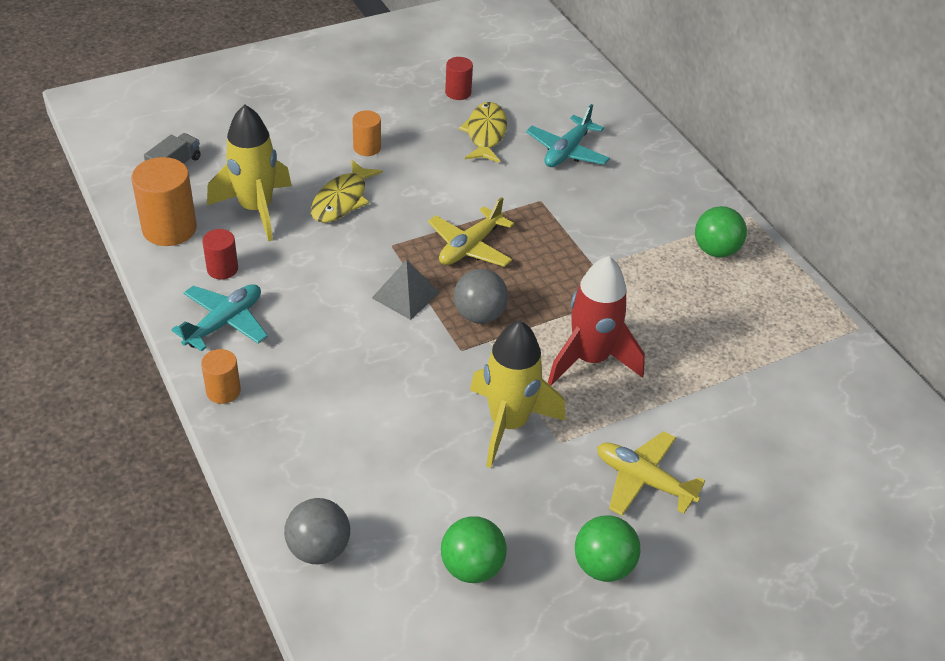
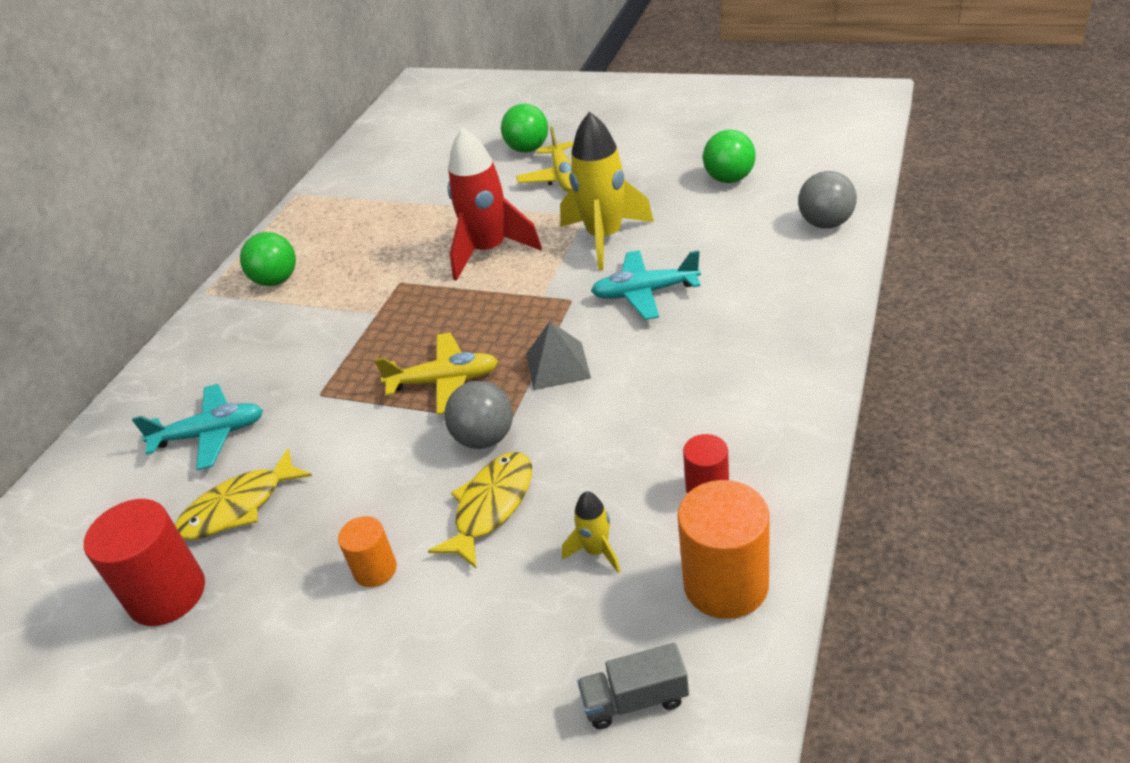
camera: 125 degrees left, 5 degrees down
turquoise plane [171,284,268,352] -> turquoise plane moved to [591,250,701,320]
orange cylinder [201,349,241,404] -> none
yellow rocket [207,105,292,241] -> yellow rocket [562,491,621,573], size x0.47
yellow fish [311,160,383,223] -> yellow fish turned 45 degrees counterclockwise [428,452,532,569]
red cylinder [445,57,473,100] -> red cylinder [84,499,205,626], size x1.79
grey ball [454,269,508,324] -> grey ball moved to [444,381,513,449]
green ball [575,515,640,582] -> green ball moved to [501,104,548,153]

